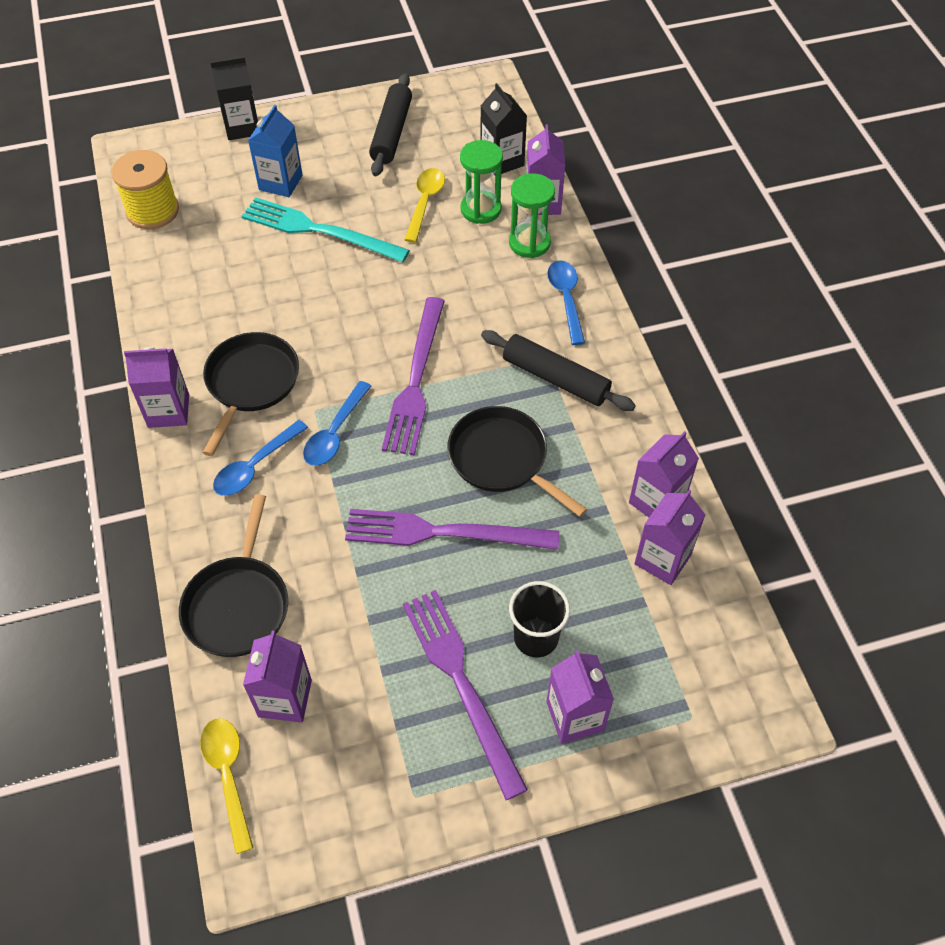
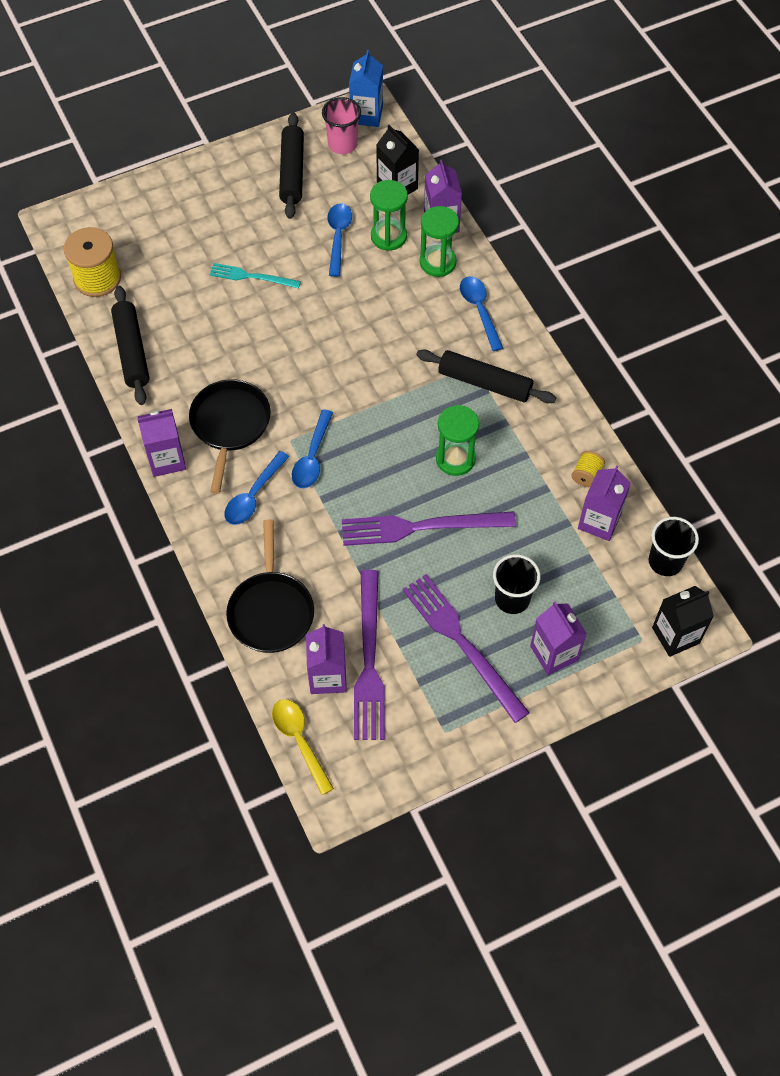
camera: 10 degrees left, 5 degrees up
black carton [210,56,258,140] -> black carton moved to [652,586,714,657]
turquoise fork [242,197,410,263] -> turquoise fork [209,263,301,289], size x0.58
blue carton [248,105,303,197] -> blue carton moved to [349,50,383,127]
purple fork [382,297,445,455] -> purple fork moved to [354,570,385,740]
yellow spoon [404,168,445,243] -> blue spoon [327,203,352,277]
black pan [447,406,587,517] -> green hourglass [436,405,479,476]
purple carton [629,431,699,517] -> yellow spool [571,451,605,487]
none -> black rolling pin [111,286,149,405]
none -> pink cup [322,97,361,154]
none -> black cup [649,517,699,576]

